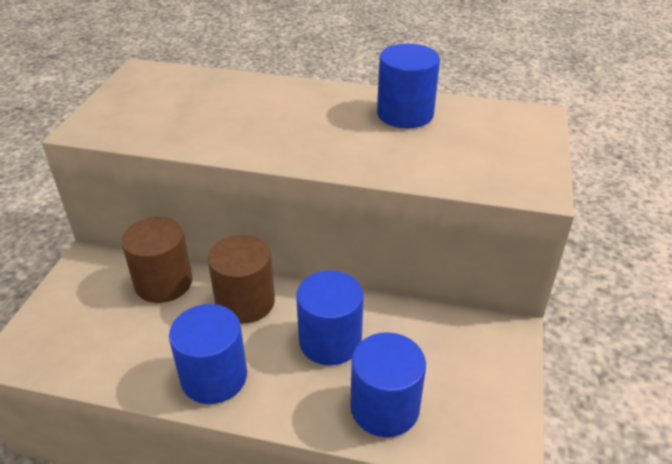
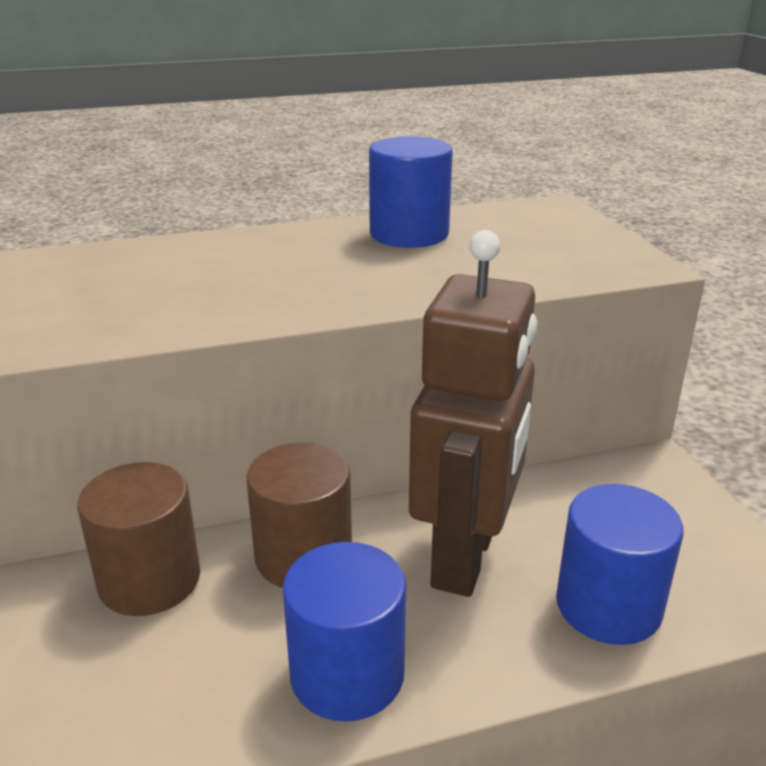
camera: 30 degrees left, 10 degrees down
blue cylinder [296,271,364,365] -> brown robot [409,230,537,597]

